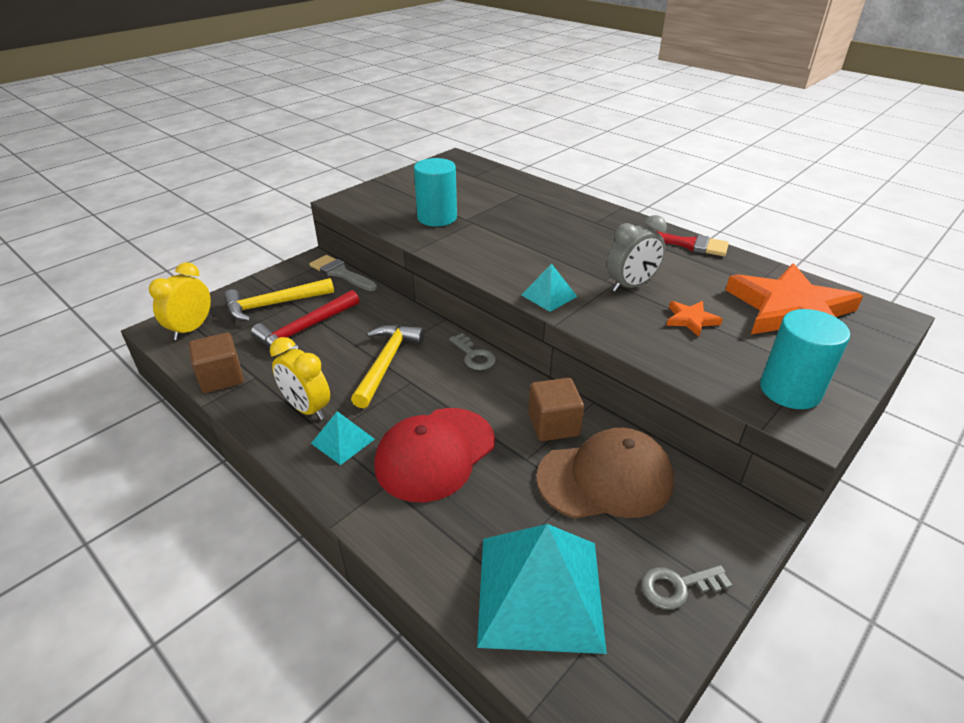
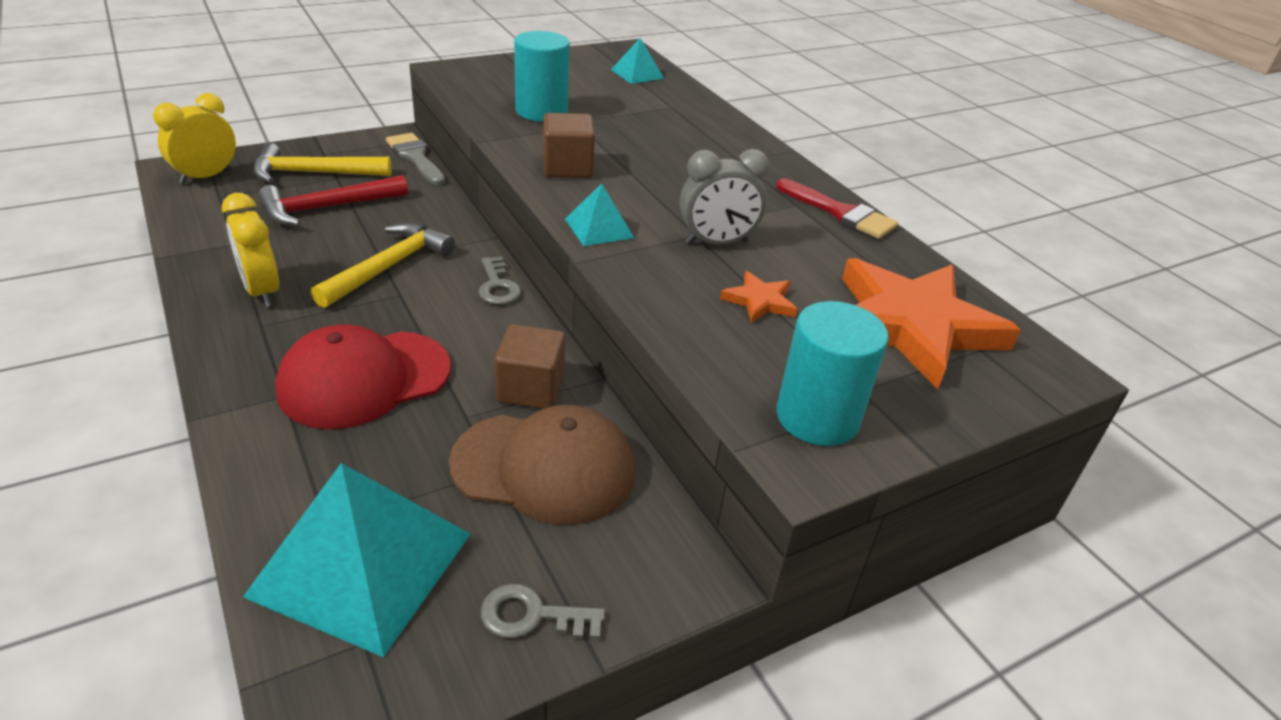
camera: 15 degrees right, 0 degrees up
brown cube [189,333,244,393] -> brown cube moved to [543,113,595,178]
turquoise pyramid [311,411,375,465] -> turquoise pyramid moved to [611,38,664,84]

